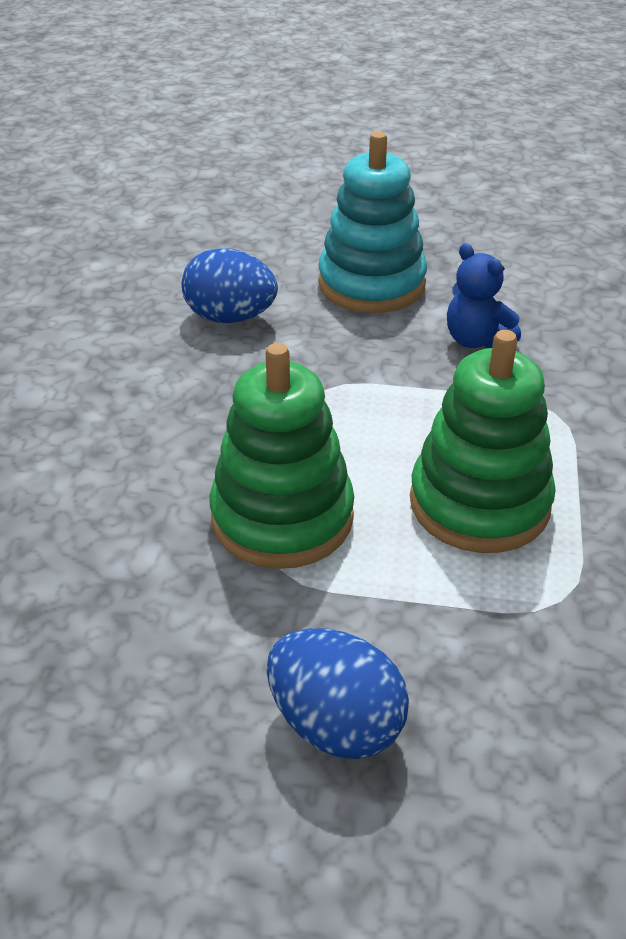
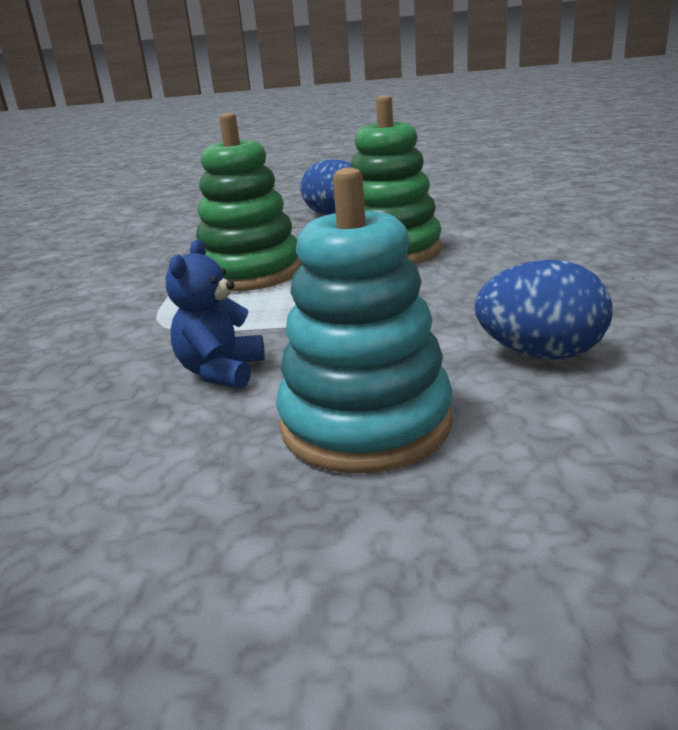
camera: 175 degrees right, 15 degrees down
blue teddy bear [447,243,521,348] -> blue teddy bear turned 120 degrees counterclockwise [166,240,265,389]

